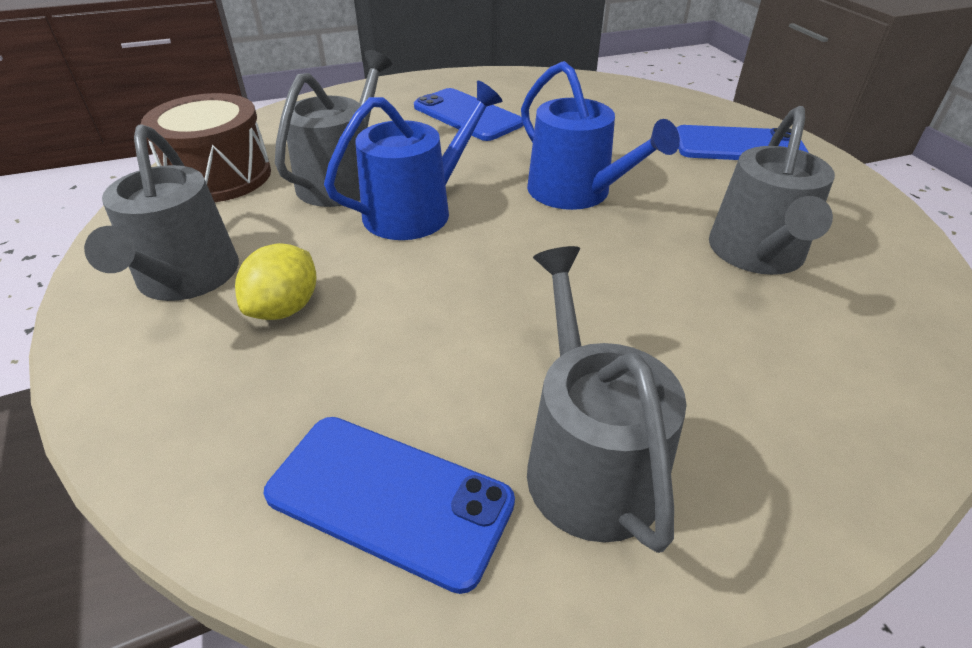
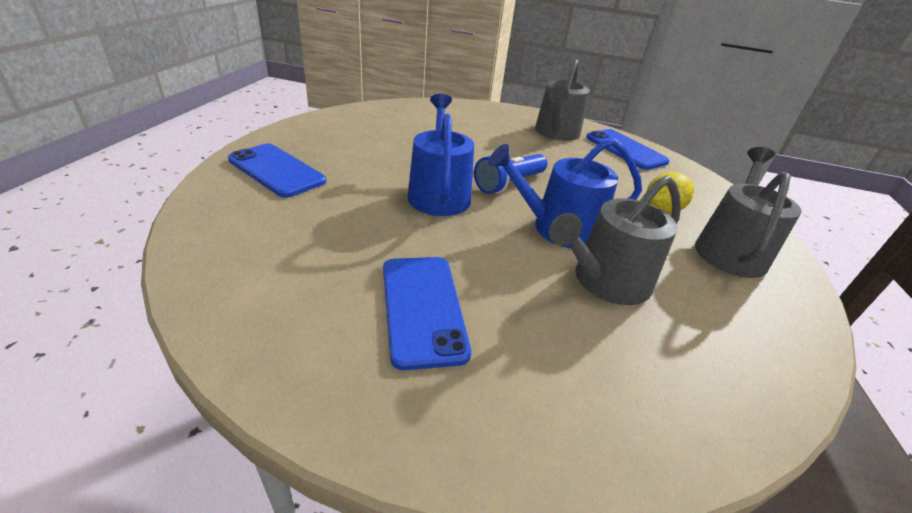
camera: 150 degrees left, 5 degrees down
brown drum [141,93,271,202] -> none
grey watering can [709,106,835,275] -> none
none -> blue flashlight [474,154,547,194]

